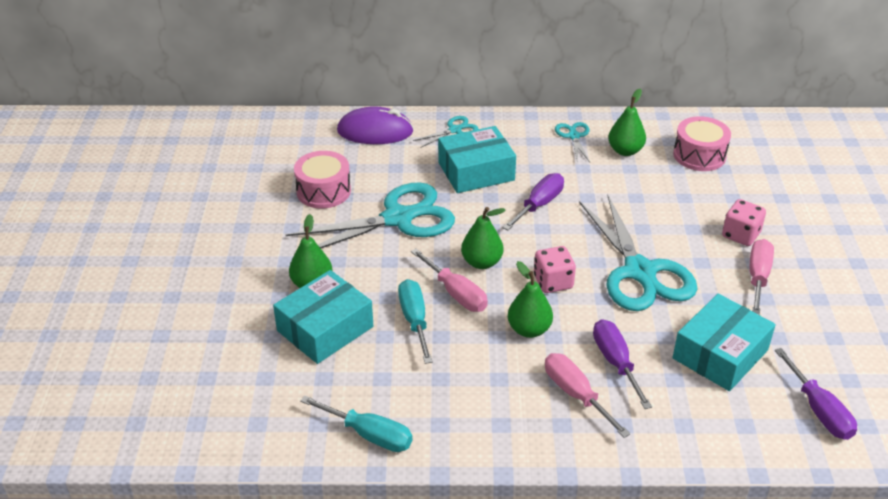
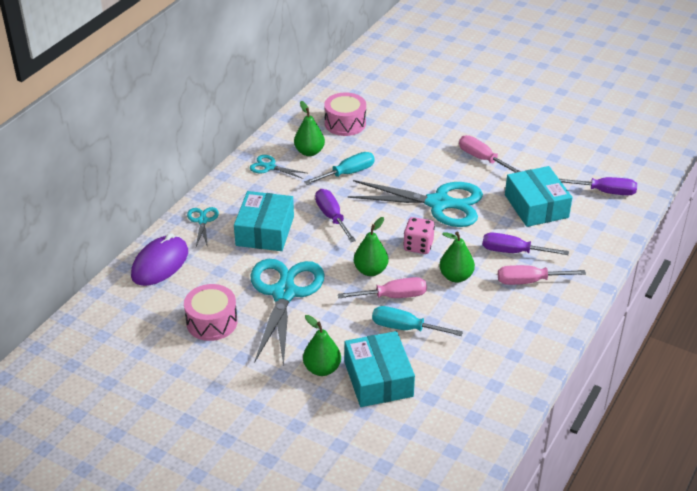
camera: 60 degrees left, 0 degrees up
turquoise screwdriver [300,396,412,452] -> turquoise screwdriver moved to [304,152,375,185]
pink dice [722,199,766,246] -> none

